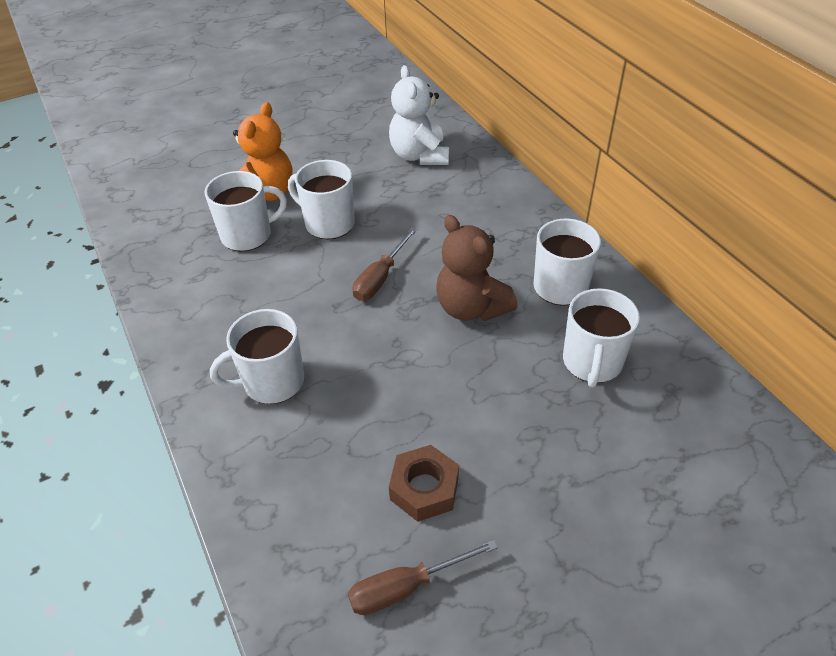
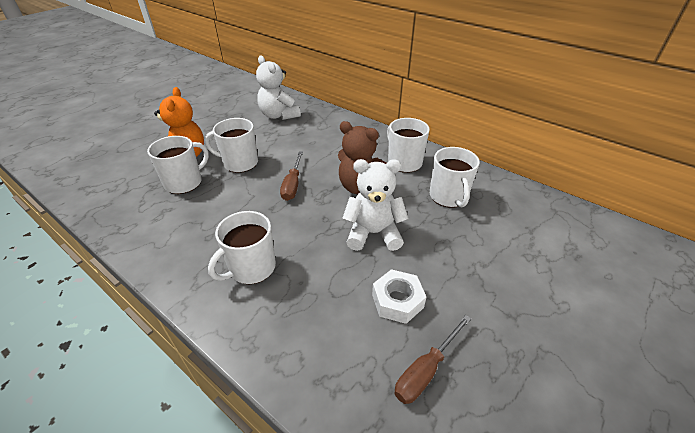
camera: 25 degrees left, 5 degrees down
brown nut [389,445,459,522] -> white nut [372,269,426,324]
none -> white teddy bear [342,159,409,251]

